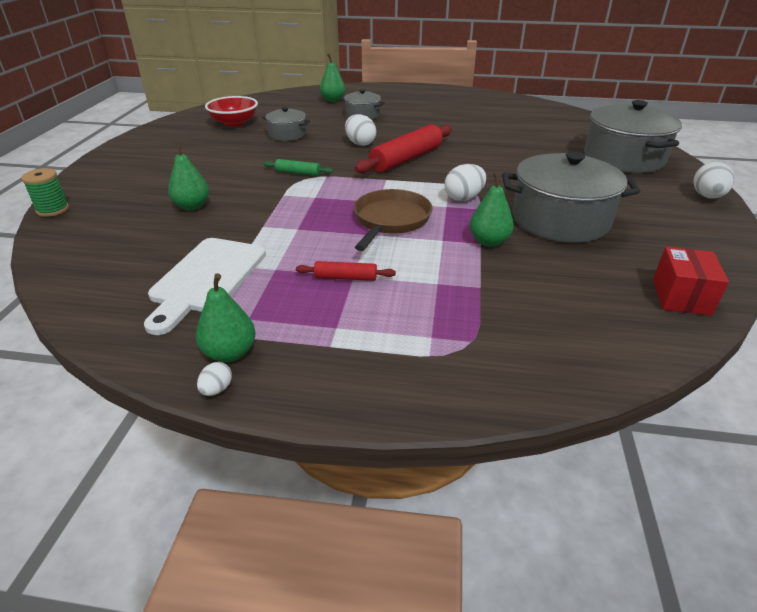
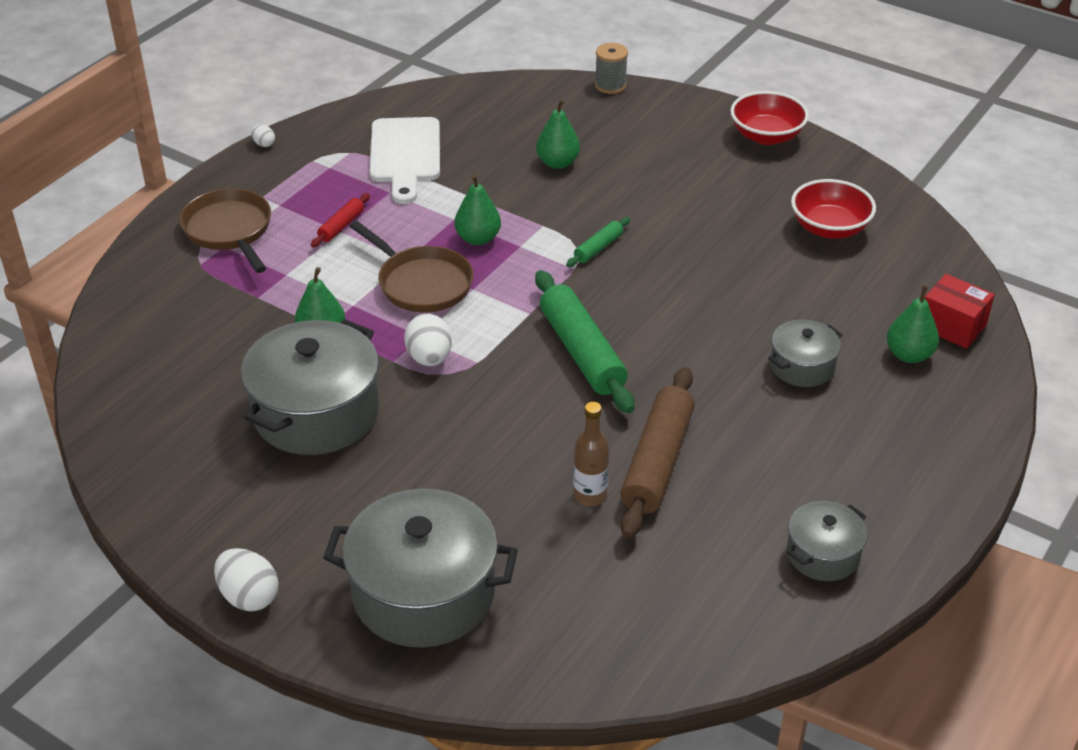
camera: 115 degrees right, 5 degrees up
green spool [21,168,69,217] -> grey spool [595,43,628,94]
white cutting board [144,238,266,335] -> white cutting board turned 135 degrees counterclockwise [369,117,440,204]
green pear [196,273,256,362] -> green pear moved to [454,174,501,245]
grey pot [262,107,310,141] -> grey pot moved to [787,501,867,581]
white egg [345,114,376,146] -> none
red rolling pin [354,124,452,173] -> green rolling pin [535,270,635,413]
red box [653,247,729,316] -> red box moved to [925,274,995,349]
none -> brown pan [179,188,271,273]
none -> brown bottle [573,402,609,506]
none -> brown rolling pin [620,367,695,539]
none -> red bowl [730,91,809,145]

